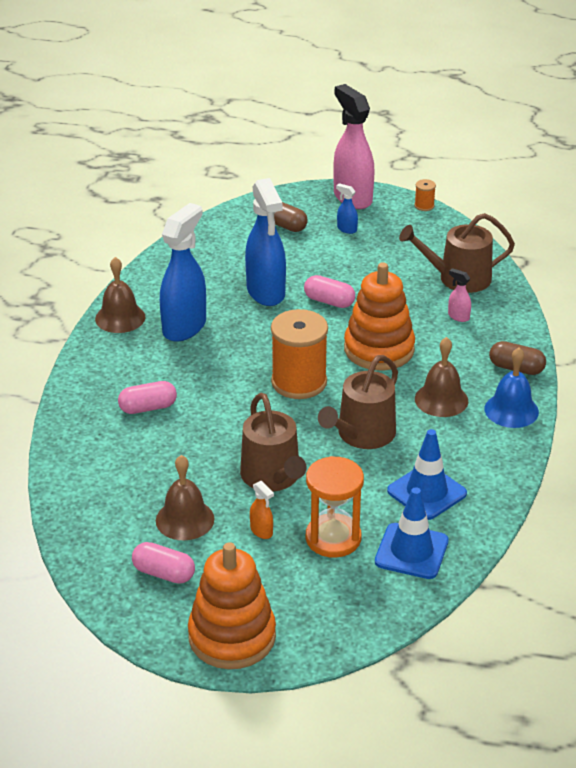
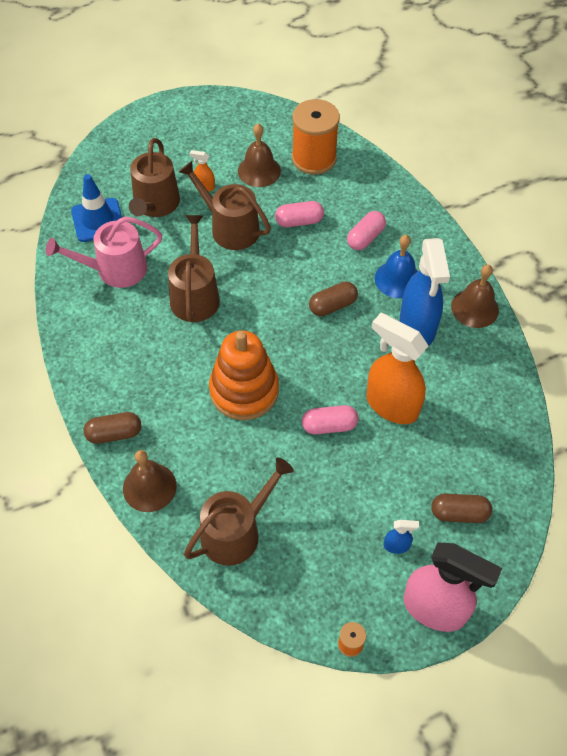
camera: 145 degrees right, 20 degrees up
pink capsule [132,542,195,584] -> pink capsule moved to [275,201,324,227]
orange stacking toy [188,542,276,669] -> none
blue spray bottle [245,178,286,306] -> orange spray bottle [366,313,428,424]
orange spool [271,309,328,399] -> orange spool moved to [292,99,340,175]
orange hourglass [306,456,364,558] -> brown watering can [129,138,180,217]
blue traffic cone [387,429,467,520] -> pink watering can [46,217,162,288]
brown bell [415,337,468,417] -> brown bell moved to [123,450,177,512]
pink spray bottle [448,268,471,322] -> none
blue bell [485,348,539,428] -> blue bell moved to [375,235,418,298]
none -> brown capsule [309,282,358,316]

